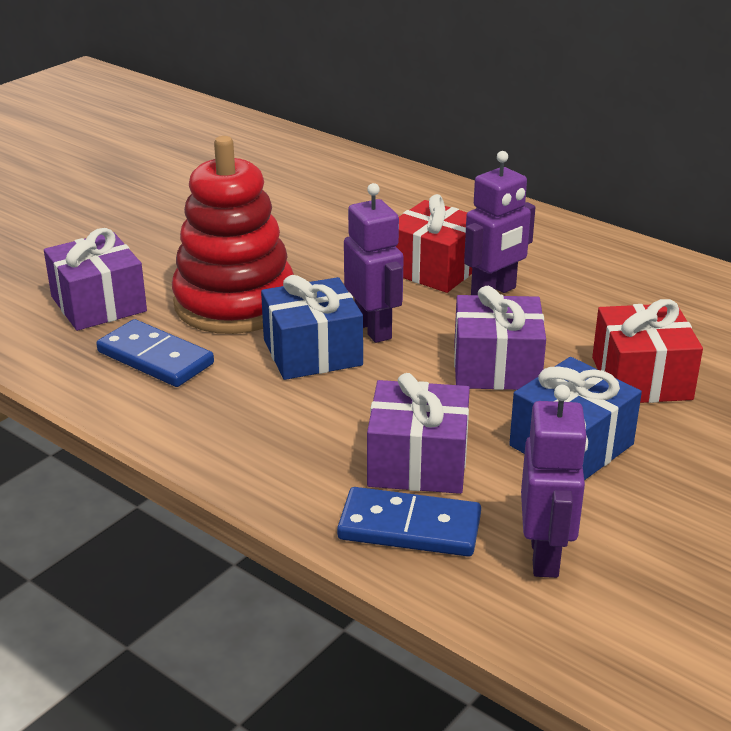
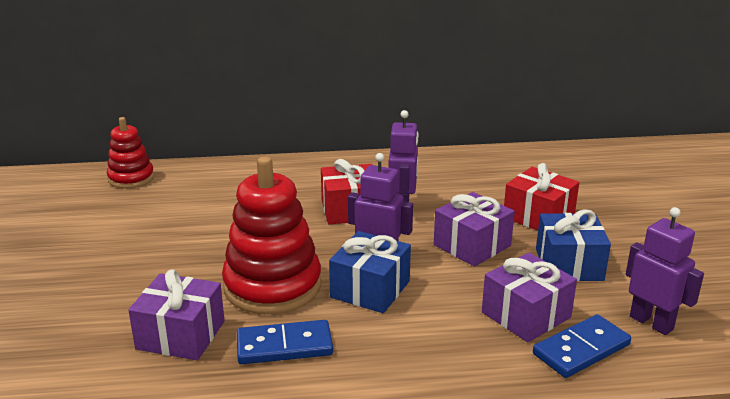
camera: 45 degrees left, 5 degrees down
none -> red stacking toy [107,117,154,189]

